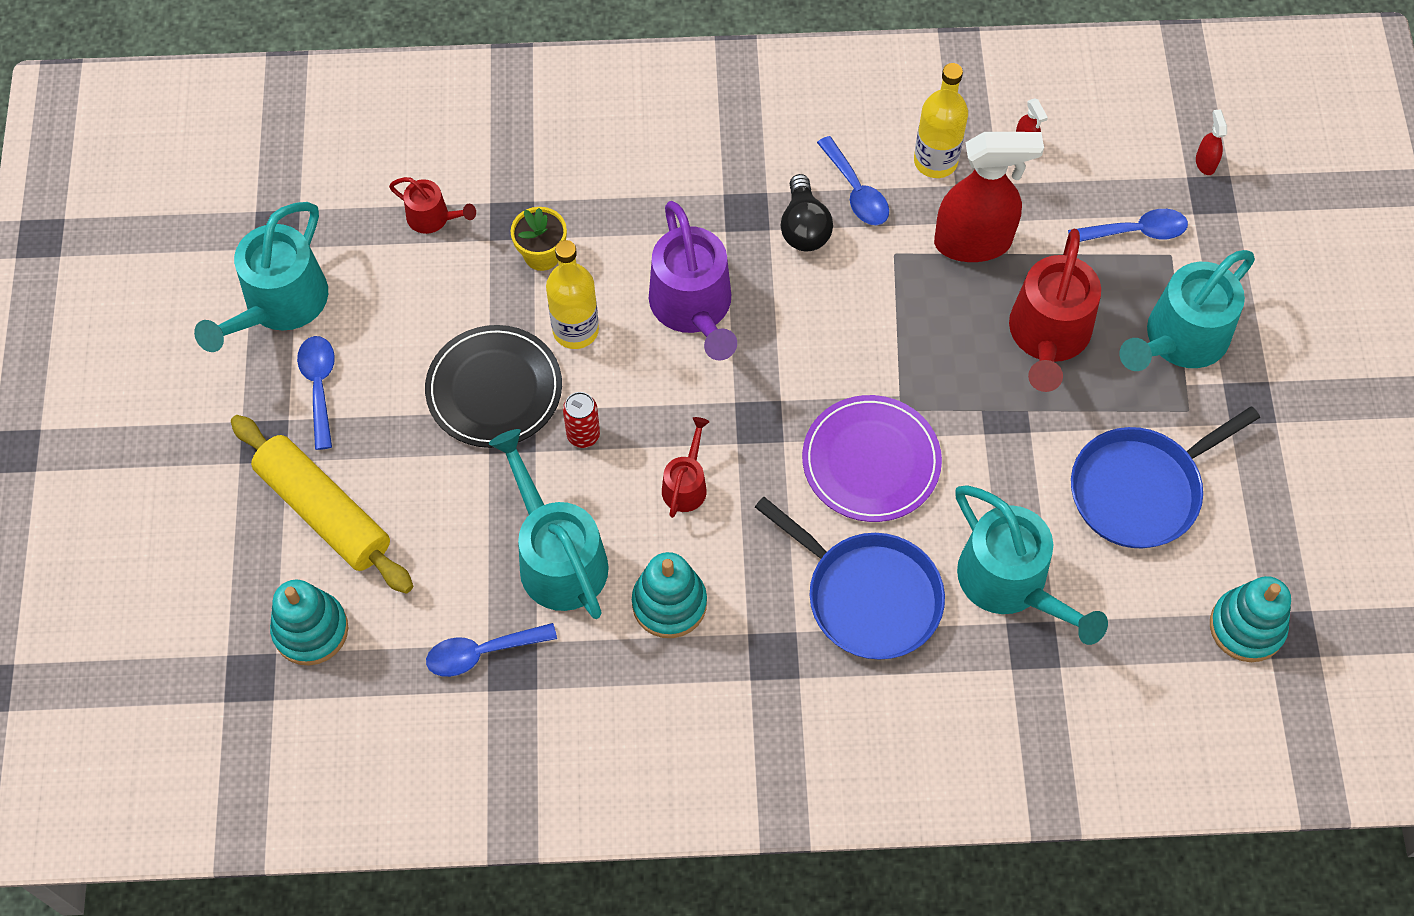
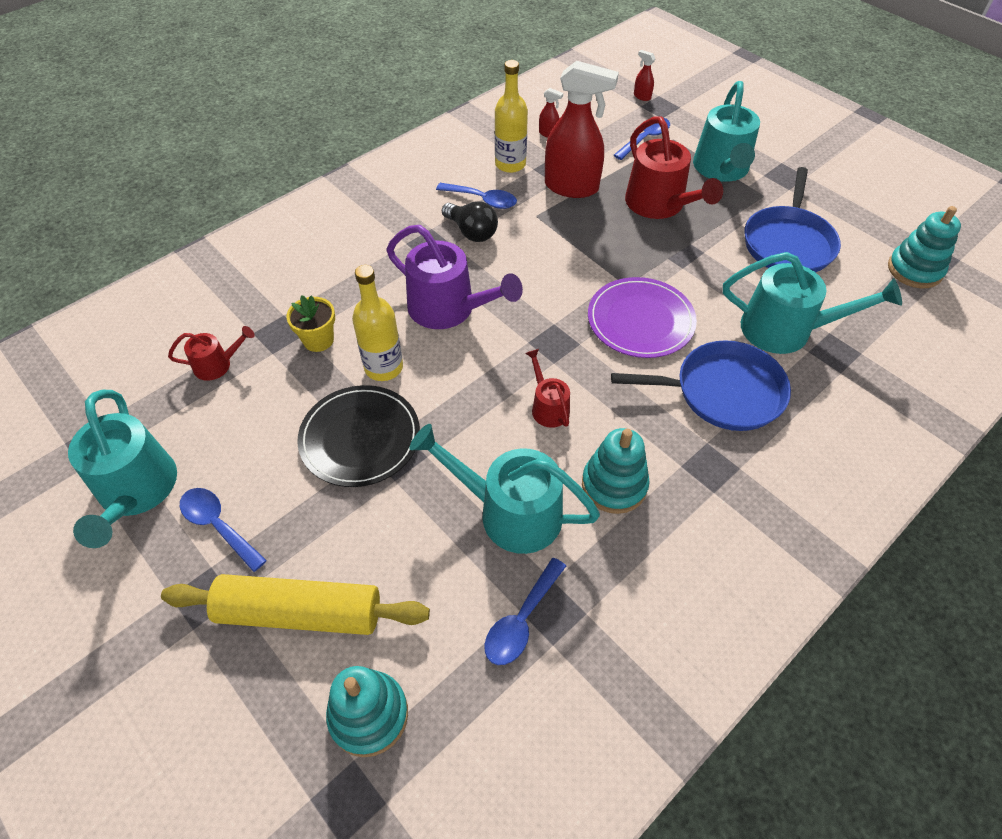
camera: 40 degrees left, 10 degrees down
red can [563,392,600,448] -> none
red spray bottle [934,132,1044,262] -> red spray bottle turned 60 degrees clockwise [545,61,619,198]

